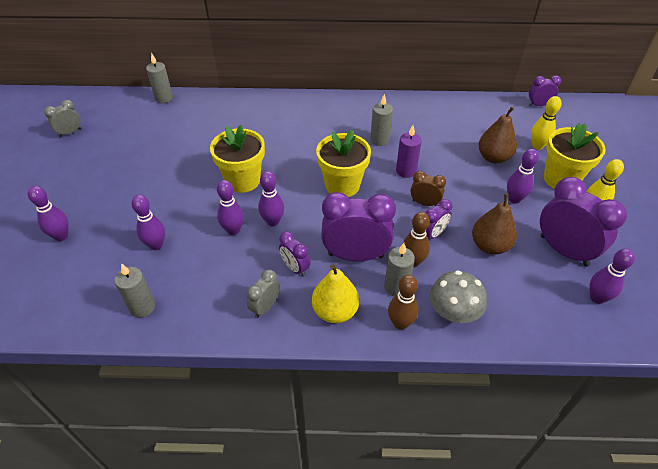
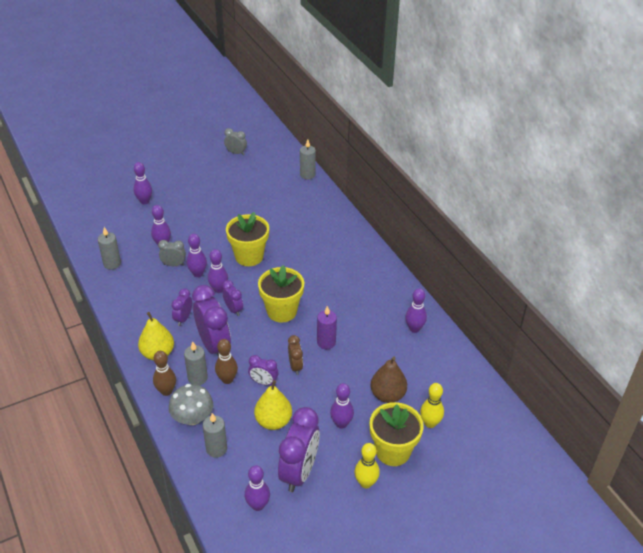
camera: 60 degrees right, 5 degrees down
grey clock [247,269,280,318] -> grey clock moved to [158,240,186,266]
grey candle [370,94,393,146] -> grey candle moved to [203,413,227,458]
brown pear [472,193,517,255] -> yellow pear [254,380,292,430]
purple clock [528,75,561,106] -> purple clock moved to [222,280,243,316]
none -> purple bowling pin [405,288,427,333]

